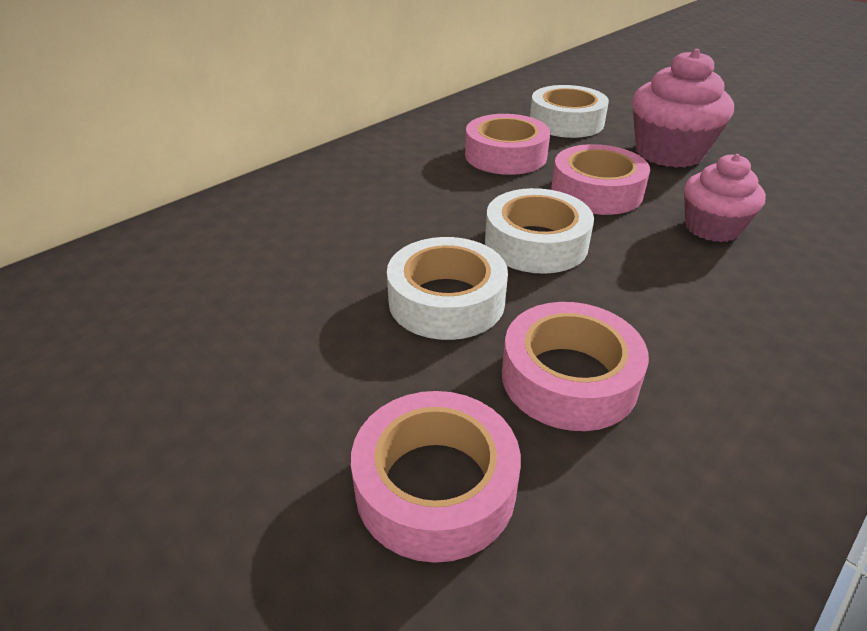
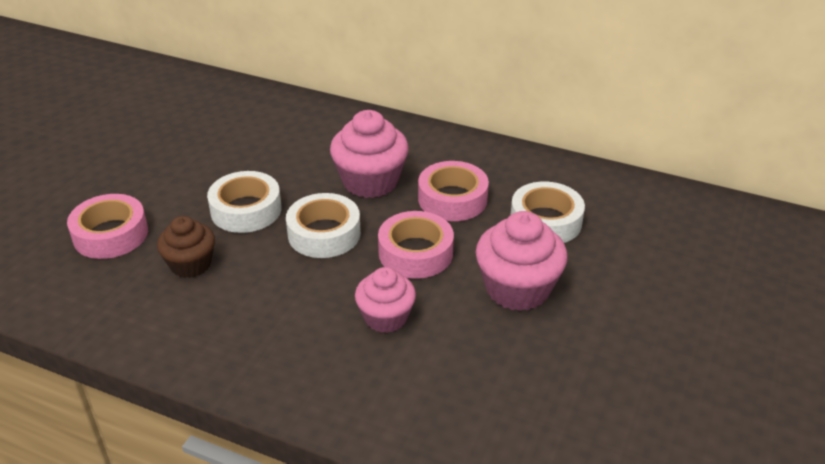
camera: 70 degrees right, 0 degrees up
pink tape [502,302,649,431] -> brown cupcake [157,216,215,278]
none -> pink cupcake [330,110,409,198]

